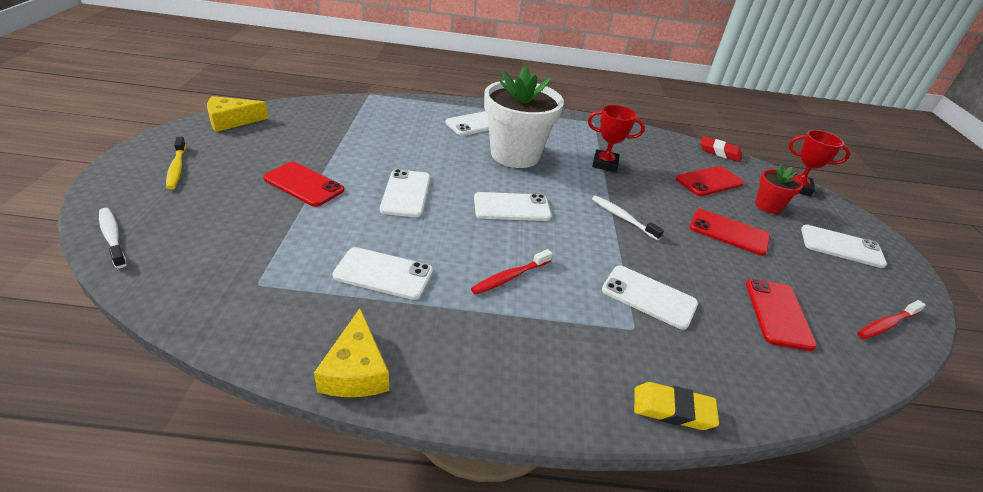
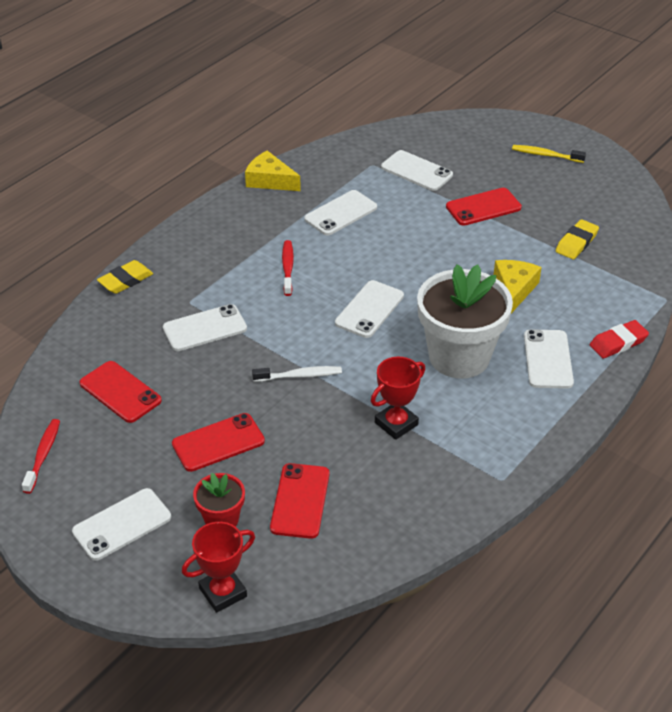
camera: 130 degrees right, 5 degrees up
white toothbrush [99,208,127,268] -> none
yellow cheese [207,96,269,132] -> yellow cheese moved to [494,260,542,313]
white phone [380,169,430,217] -> white phone moved to [381,150,453,191]
red eraser [700,136,742,162] -> red eraser moved to [590,320,649,358]
none -> yellow eraser [556,219,599,259]

